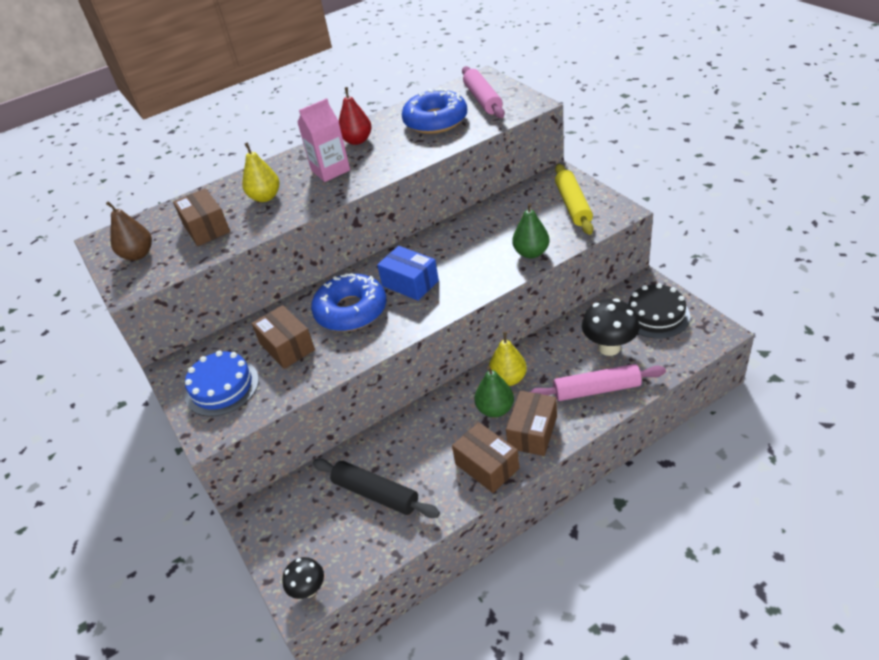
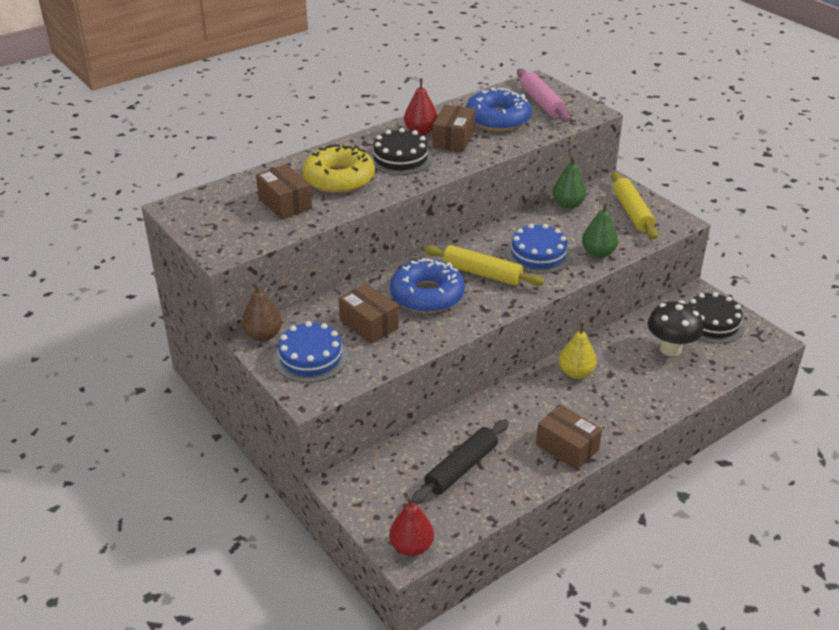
camera: 10 degrees left, 5 degrees down
brown pear [106,201,152,260] -> brown pear moved to [242,282,282,342]
yellow pear [242,142,280,202] -> yellow donut [302,144,375,193]
black mushroom [282,557,324,599] -> red pear [389,497,434,556]
pink carton [297,98,350,182] -> black cake [369,128,433,175]
black rolling pin [313,458,440,518] -> black rolling pin turned 75 degrees counterclockwise [411,419,509,504]
blue box [377,246,439,301] -> yellow rolling pin [423,245,545,286]
green pear [474,366,514,417] -> green pear moved to [553,156,587,209]
brown box [506,391,557,456] -> brown box moved to [432,105,475,152]
pink rolling pin [530,364,666,401] -> none
none -> blue cake [506,224,571,274]

